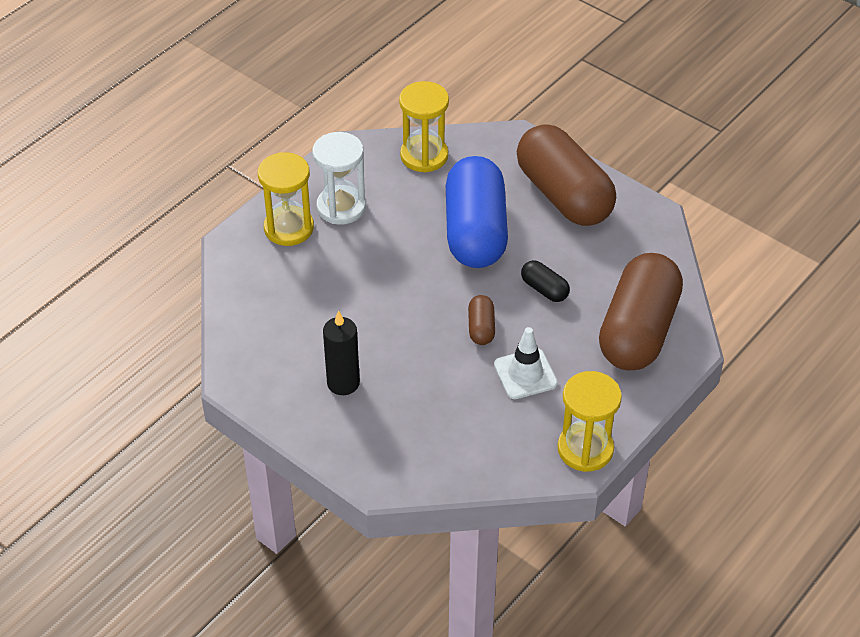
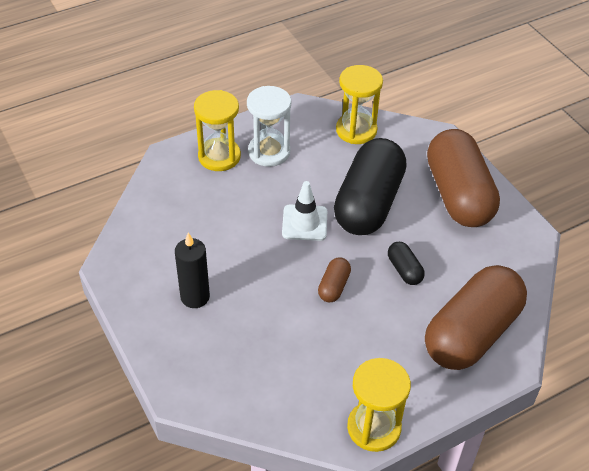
camera: 20 degrees right, 0 degrees up
blue capsule [446,156,508,268] -> black capsule [334,138,407,235]
white traffic cone [494,327,558,399] -> white traffic cone moved to [282,181,327,241]

